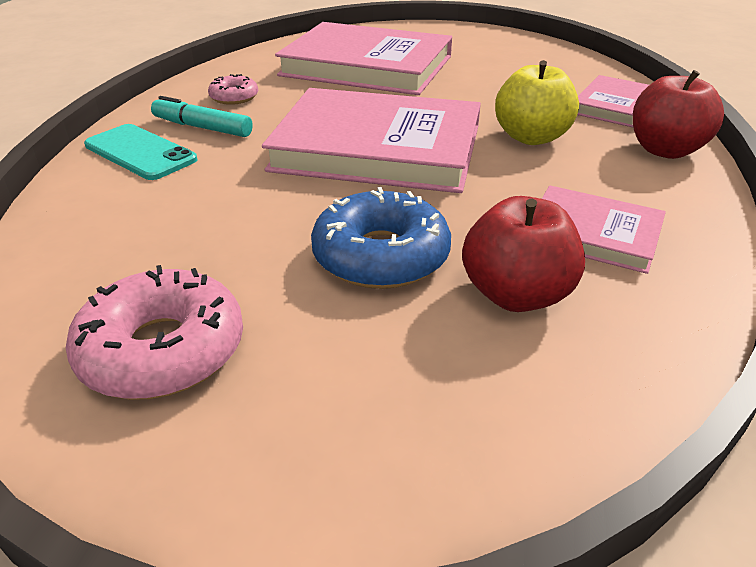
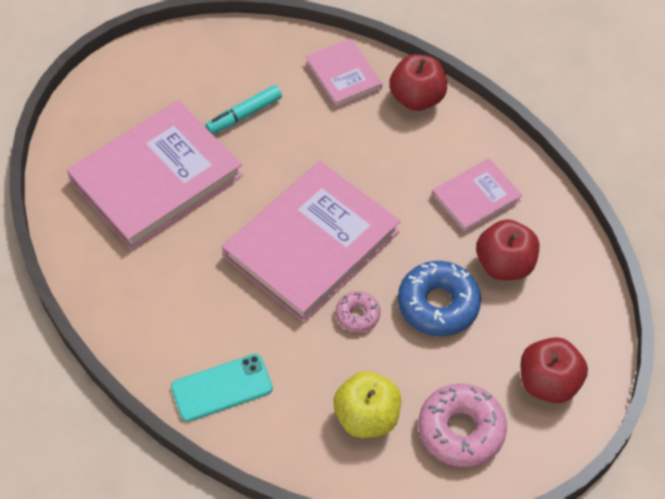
camera: 60 degrees left, 20 degrees up
turquoise marker [151,96,253,137] -> turquoise marker moved to [205,85,282,134]
pink donut [208,74,258,105] -> pink donut moved to [336,291,380,332]
yellow apple [495,60,579,145] -> yellow apple moved to [333,371,401,438]
none -> red apple [521,337,588,403]

